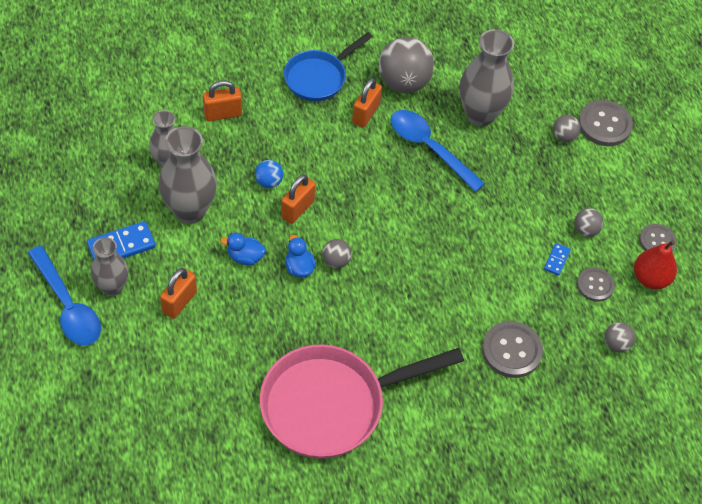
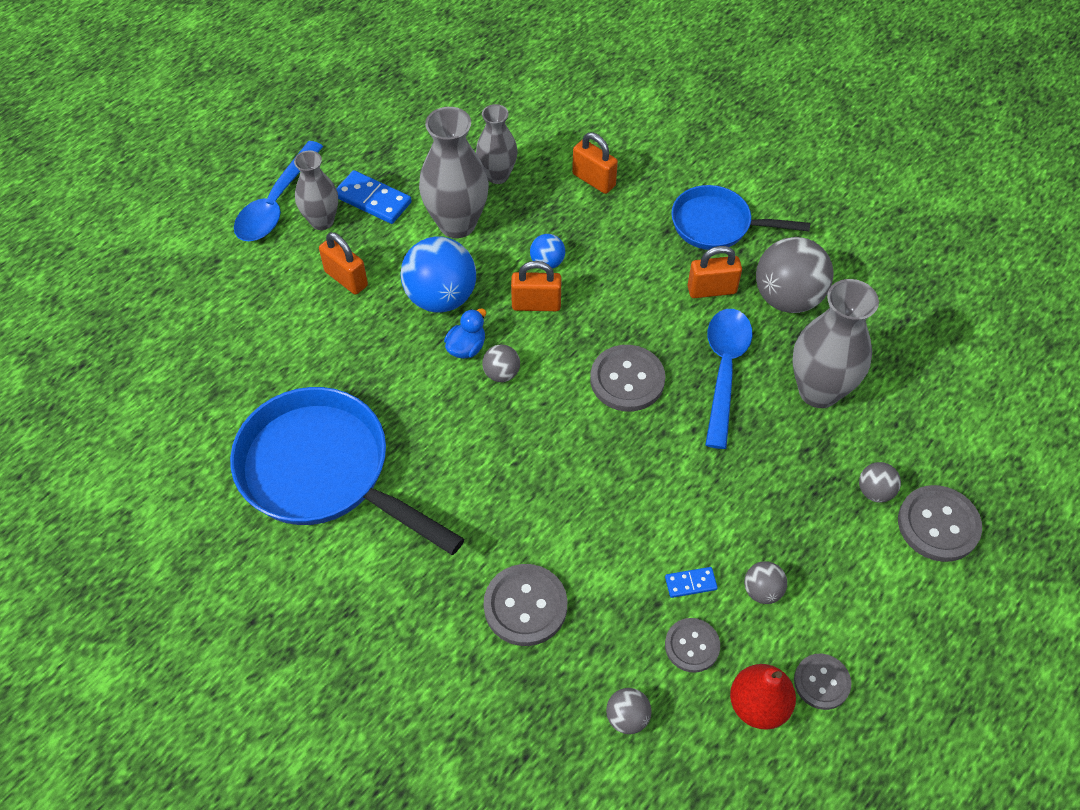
camera: 60 degrees right, 0 degrees up
orange padlock [160,268,197,319] -> orange padlock turned 45 degrees clockwise [319,232,368,295]
blue duck [220,233,266,265] -> blue ball [400,236,476,313]
pink pan [259,344,464,459] -> blue pan [230,387,464,555]
none -> grey button [590,345,665,412]

